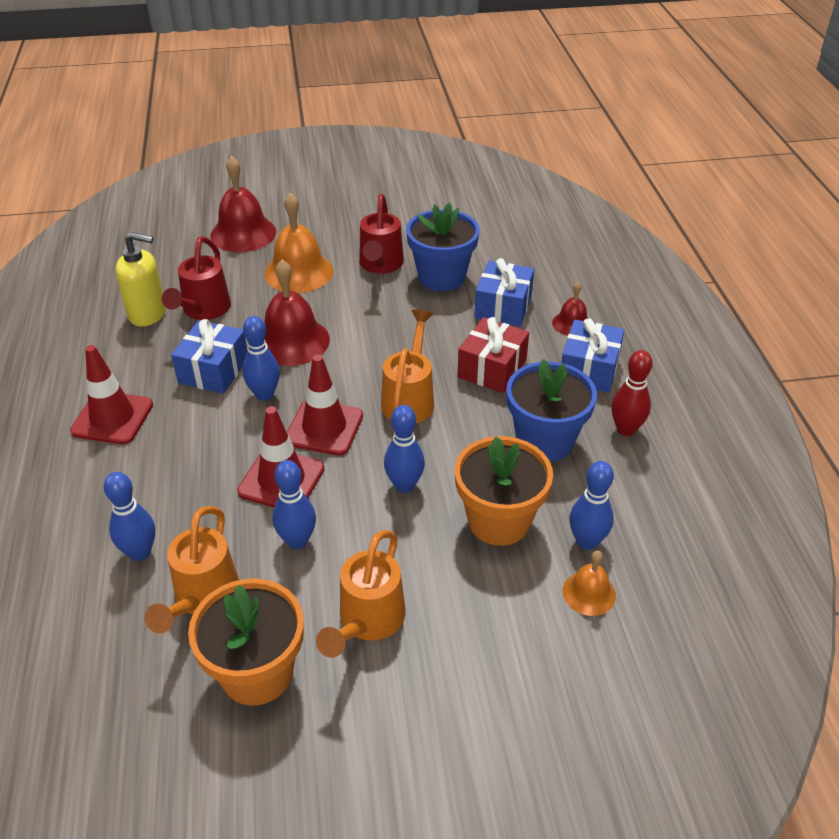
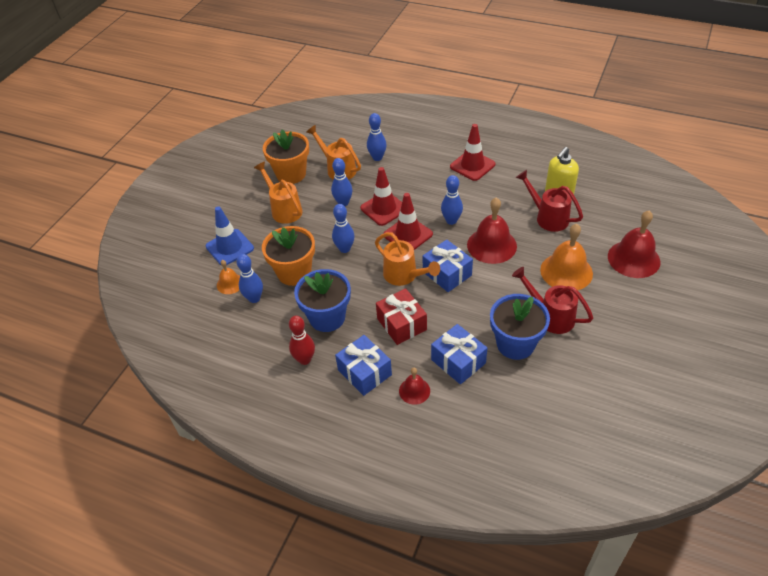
camera: 125 degrees right, 5 degrees up
blue gift [171,319,247,394] -> blue gift moved to [423,240,473,292]
none -> blue traffic cone [206,206,254,266]

